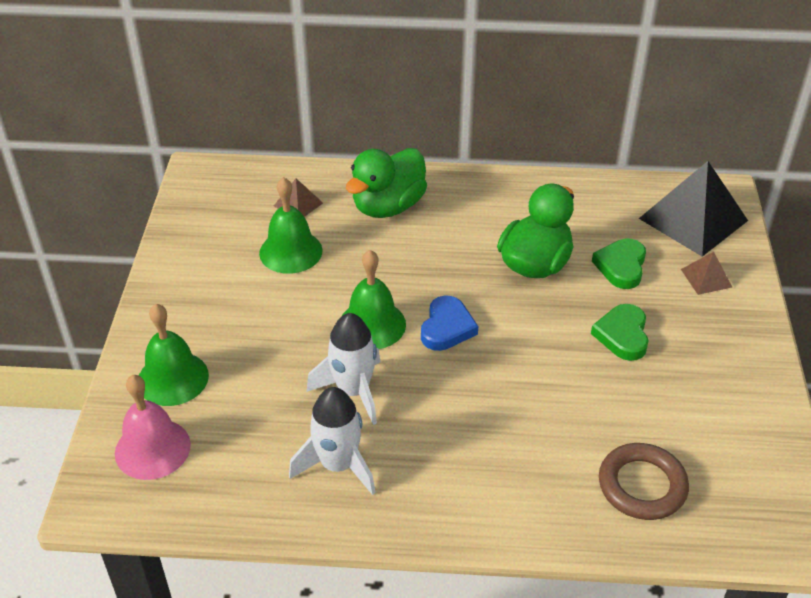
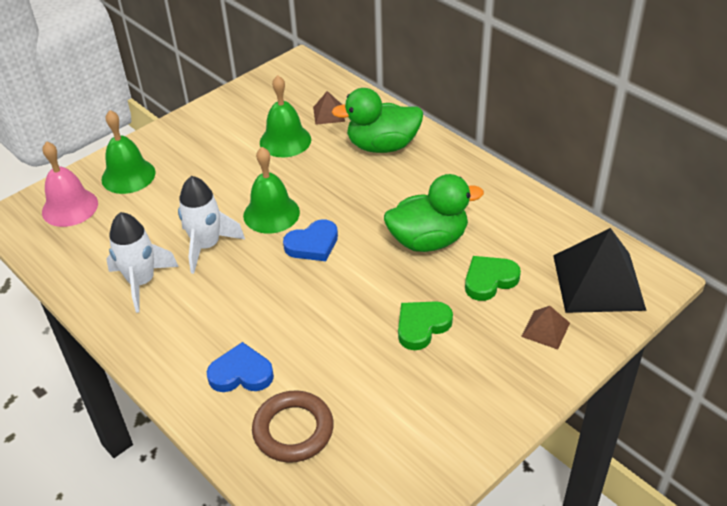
camera: 45 degrees right, 0 degrees up
none -> blue heart [207,342,274,392]

